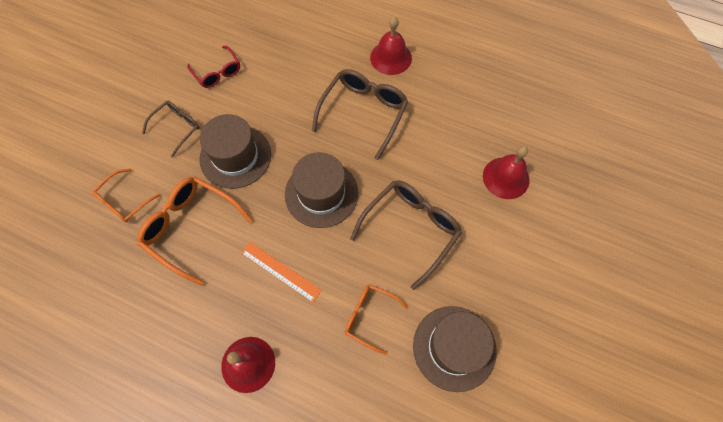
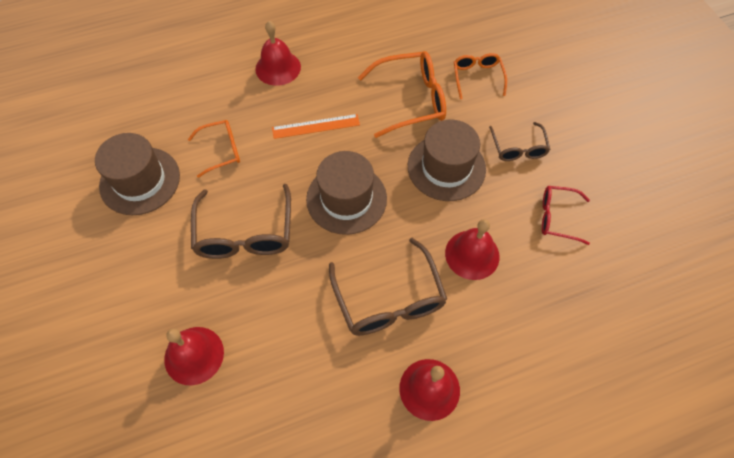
camera: 135 degrees right, 5 degrees down
none -> red bell [445,219,500,280]

